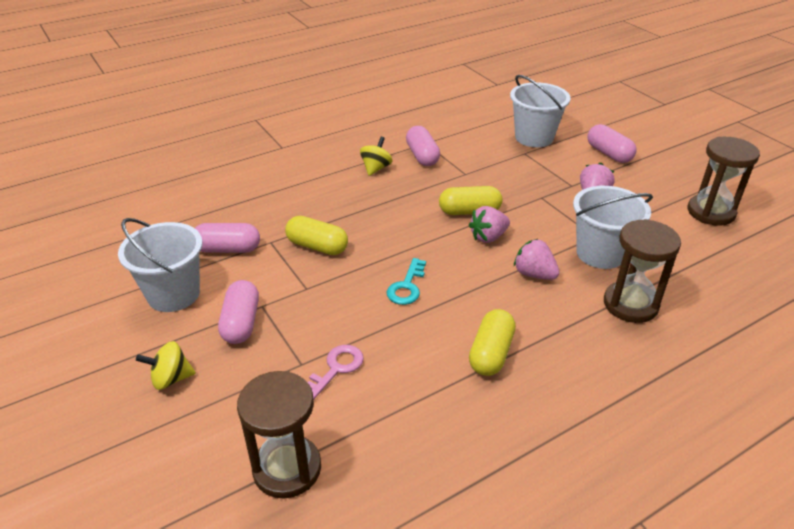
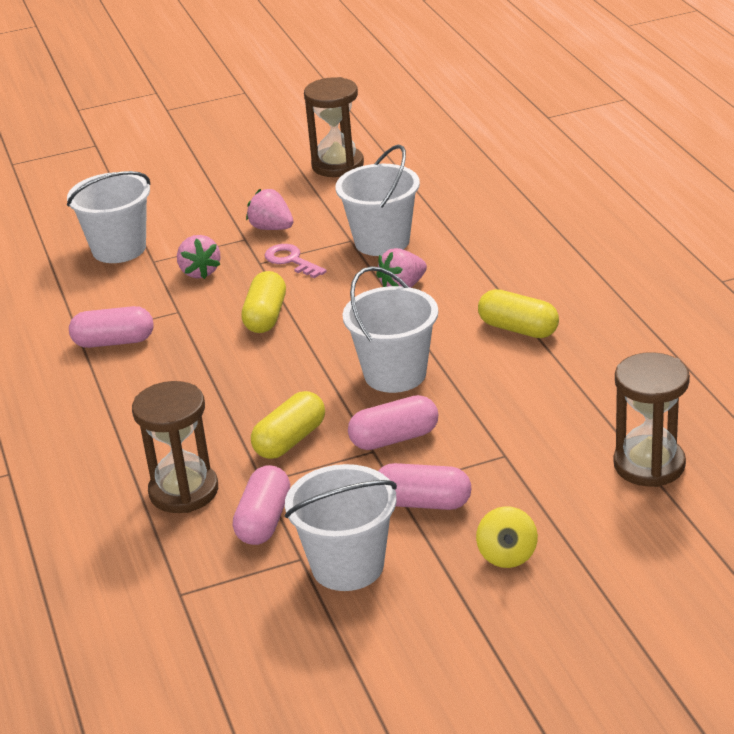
camera: 75 degrees left, 5 degrees down
pink key [307,345,364,400] -> pink key moved to [265,244,327,278]
yellow spinning top [360,137,393,176] -> none
turquoise key [387,258,426,305] -> white bucket [342,266,438,393]
pink strawberry [469,206,510,243] -> pink strawberry moved to [177,235,221,279]
pink capsule [587,124,636,163] -> pink capsule moved to [348,395,438,450]
brown hourglass [604,219,681,323] -> brown hourglass moved to [132,381,218,513]

